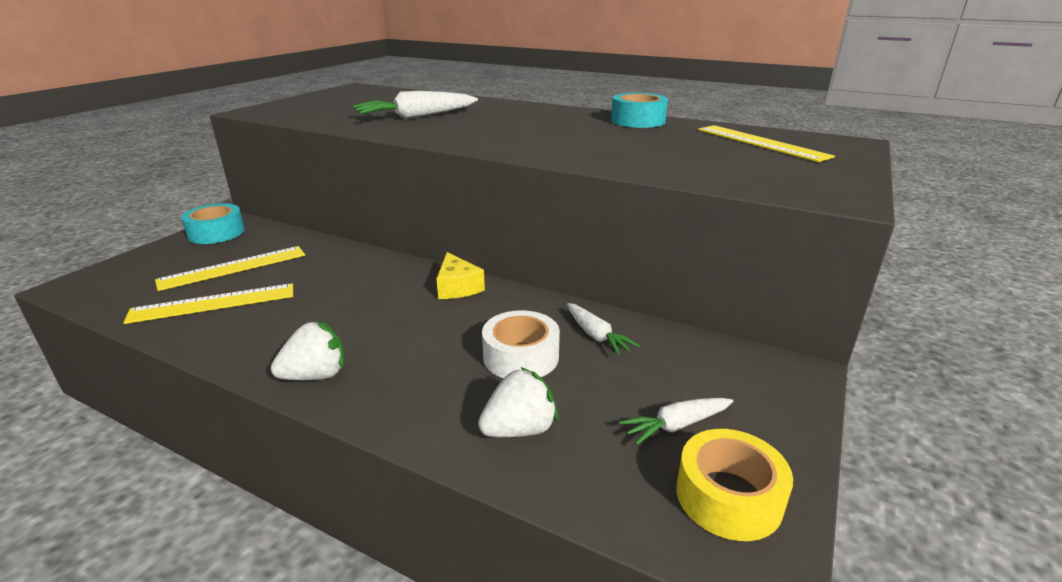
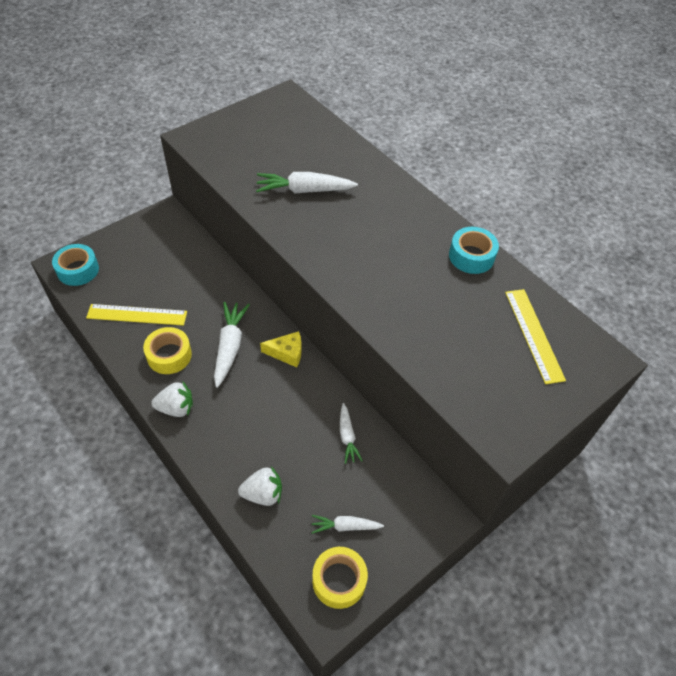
camera: 20 degrees right, 25 degrees up
yellow ruler [155,246,305,291] -> none
turquoise tape [181,203,245,244] -> turquoise tape moved to [52,244,99,286]
yellow cheese [436,252,485,299] -> yellow cheese turned 90 degrees counterclockwise [260,331,301,367]
white tape [482,310,560,378] -> none
none -> yellow tape [143,327,192,374]
none -> white carrot [214,302,250,388]

